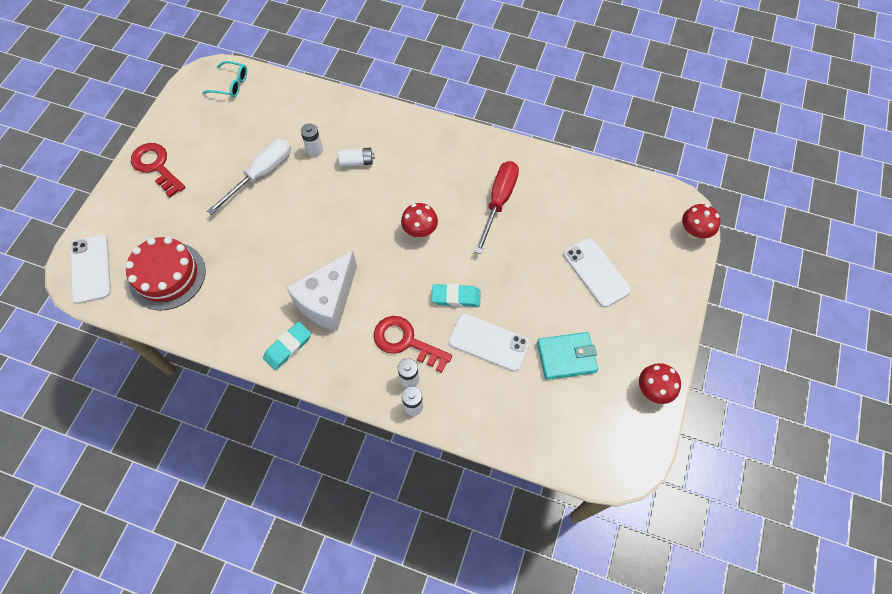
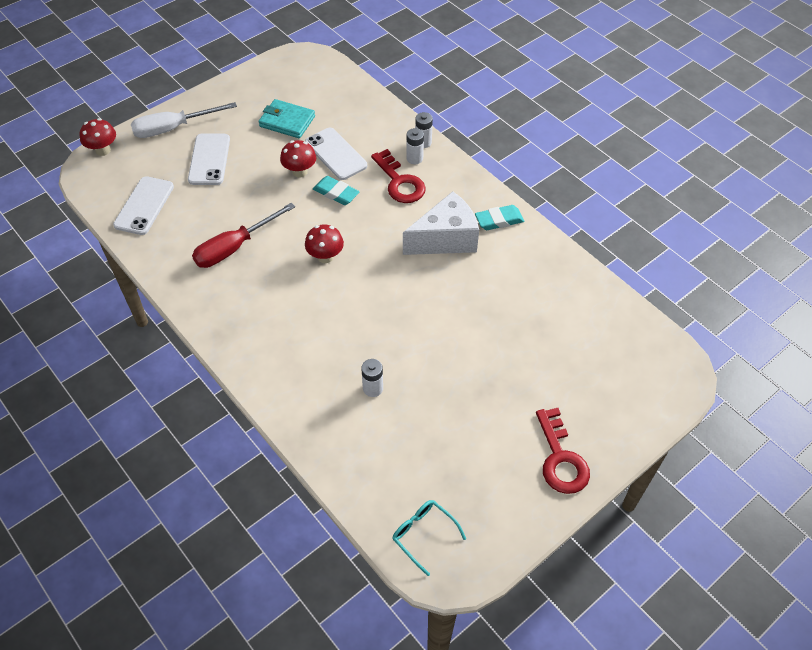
camera: 150 degrees left, 10 degrees down
white phone [70,235,111,304] -> white phone moved to [113,176,174,235]
red cake [125,237,206,310] -> none
white screwdriver [207,139,291,215] -> white screwdriver moved to [131,102,237,138]
white battery [338,148,375,167] -> none
red mushroom [639,363,681,404] -> red mushroom moved to [280,140,316,177]

